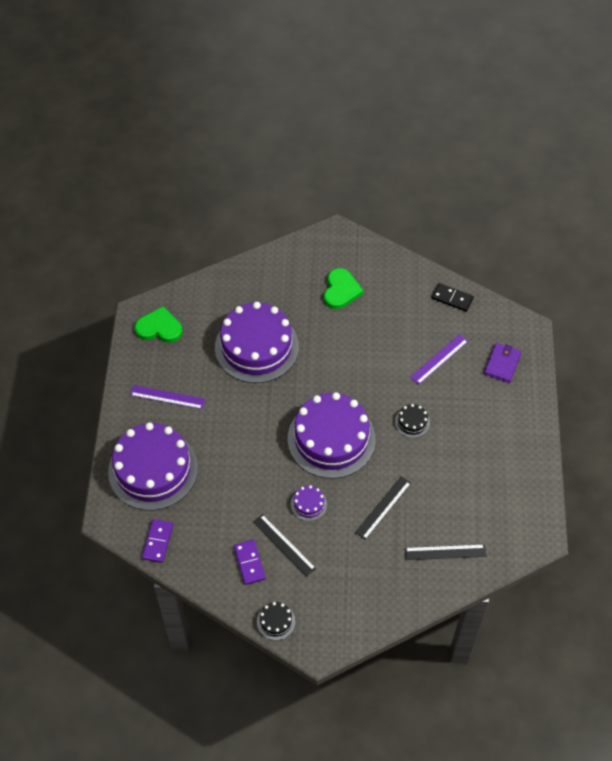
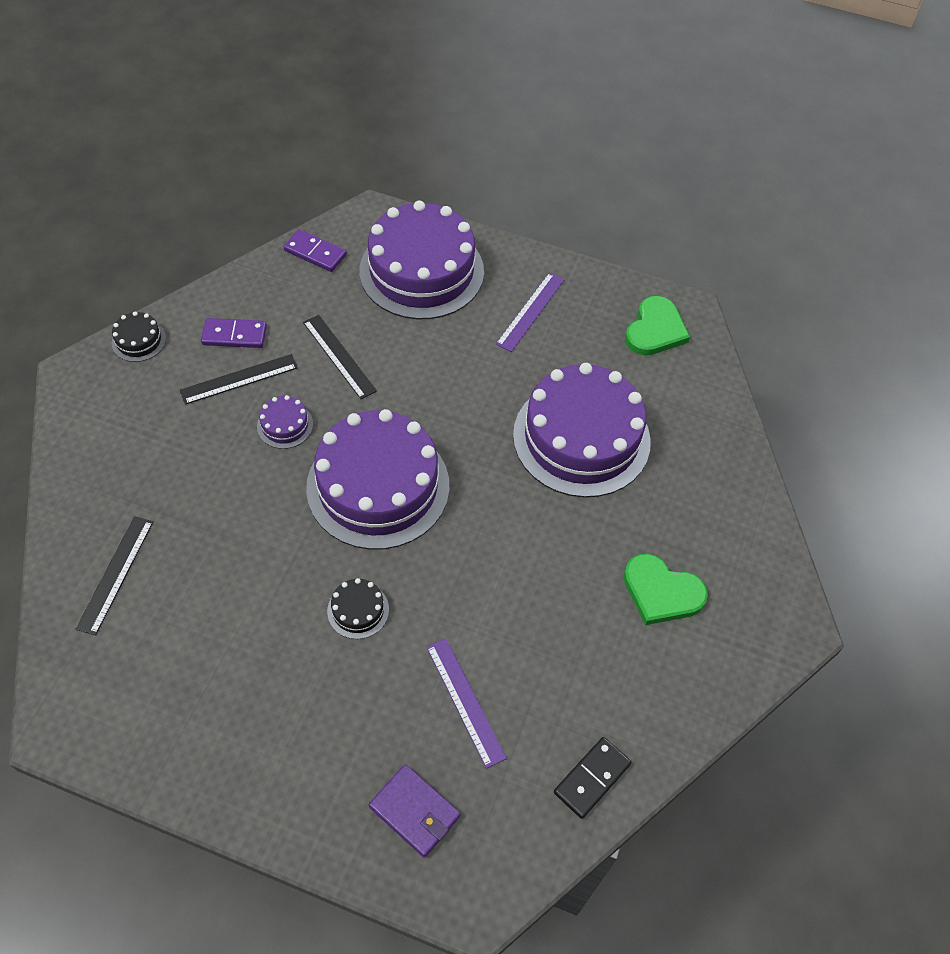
camera: 105 degrees right, 0 degrees up
black ruler [355,476,411,540] -> black ruler moved to [303,315,377,399]

